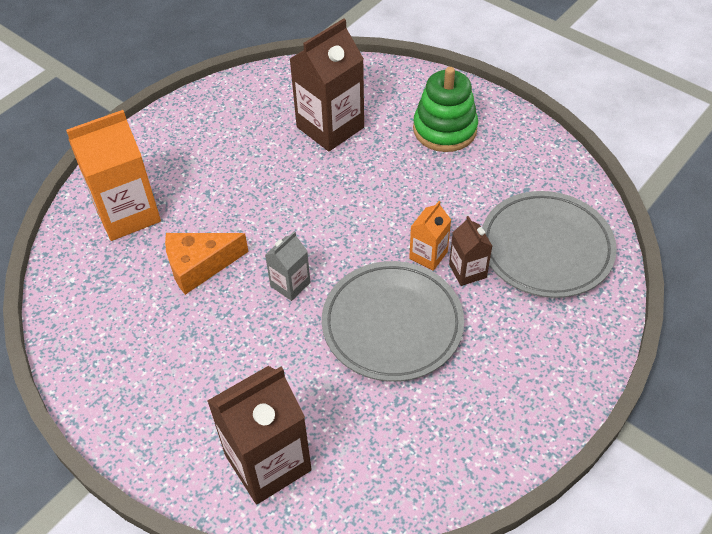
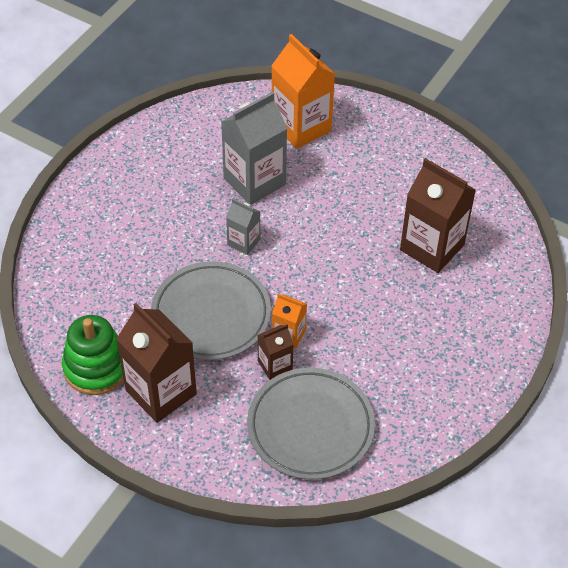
camera: 80 degrees right, 0 degrees up
orange cheese [165,233,249,295] -> grey carton [221,92,288,205]
brown carton [207,366,312,504] -> brown carton moved to [116,303,197,423]
green stacking toy [413,67,478,152] -> green stacking toy moved to [62,315,124,395]

